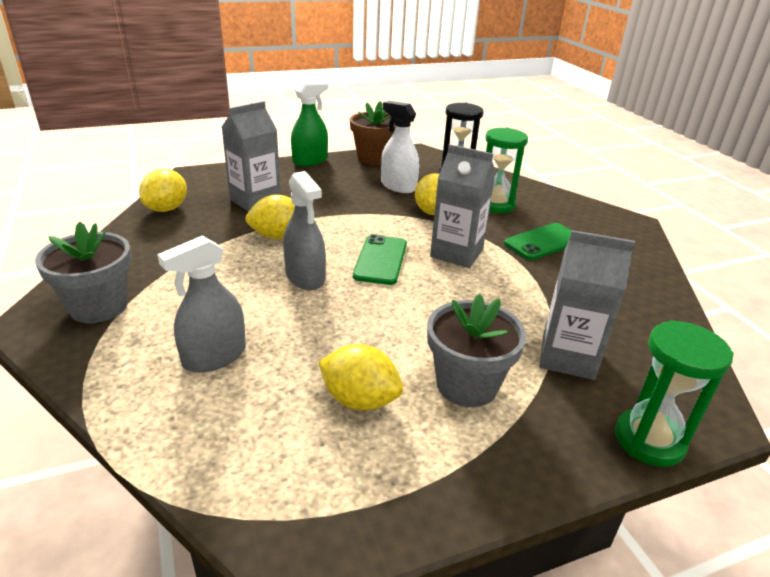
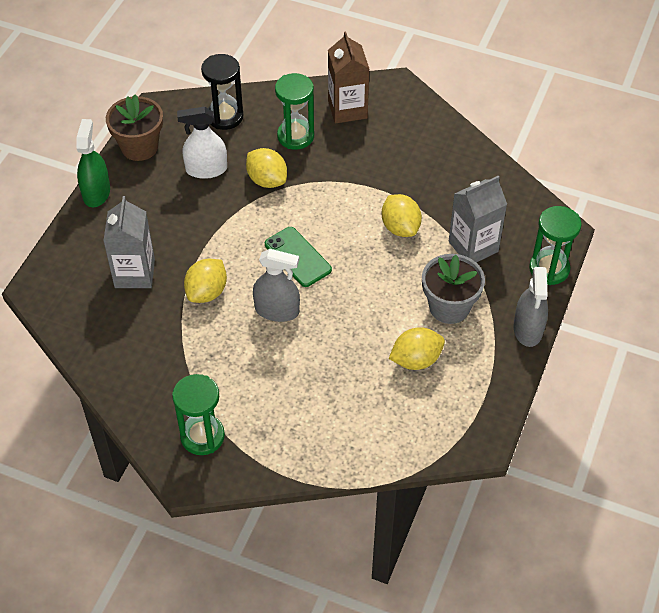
camera: 45 degrees left, 20 degrees up
grey flower pot [35,222,131,323] -> green hourglass [172,374,225,455]
yellow lemon [139,169,187,212] -> yellow lemon moved to [382,194,422,237]
grey spray bottle [157,236,246,373] -> grey spray bottle moved to [514,267,548,347]
grey carton [430,144,496,268] -> none
green phone [504,223,572,260] -> none
none -> brown carton [328,31,369,123]

